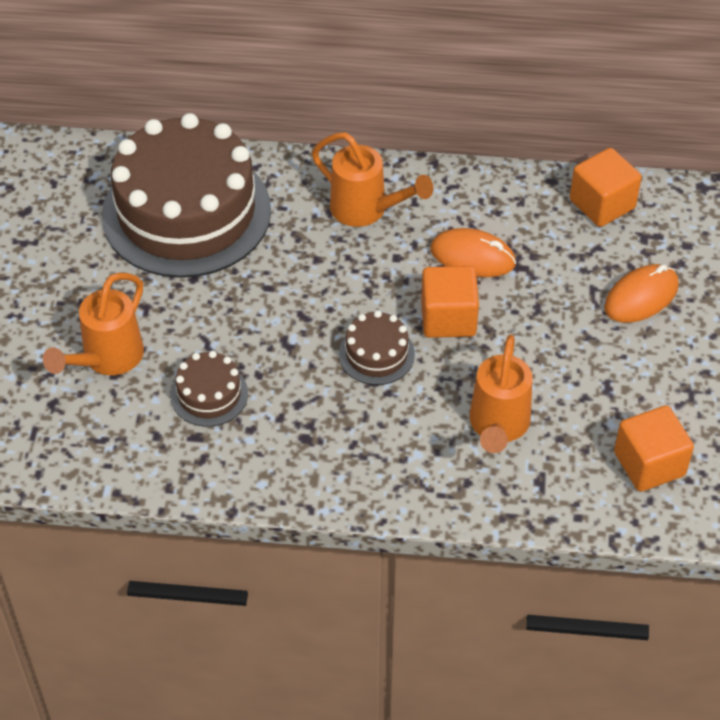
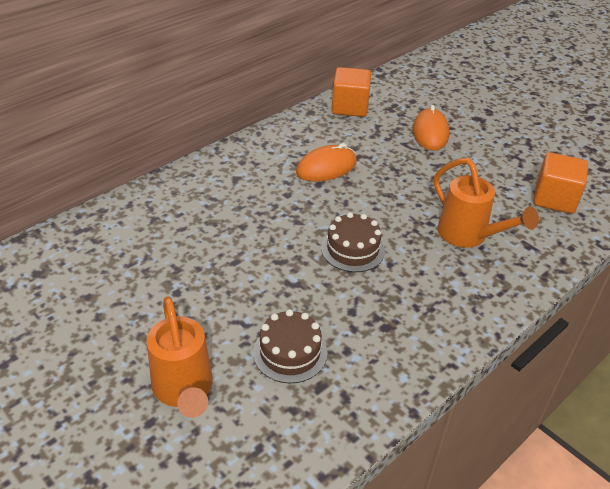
camera: 50 degrees left, 10 degrees down
brown cake [102,113,271,278] -> none
orange watering can [312,132,433,227] -> none
orange cube [421,266,479,338] -> none

